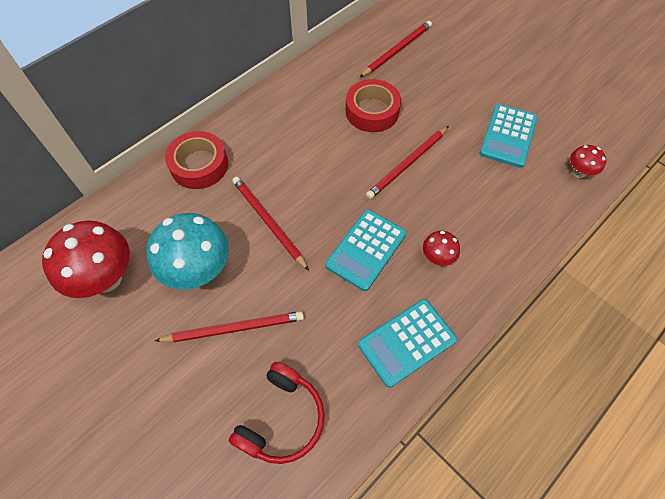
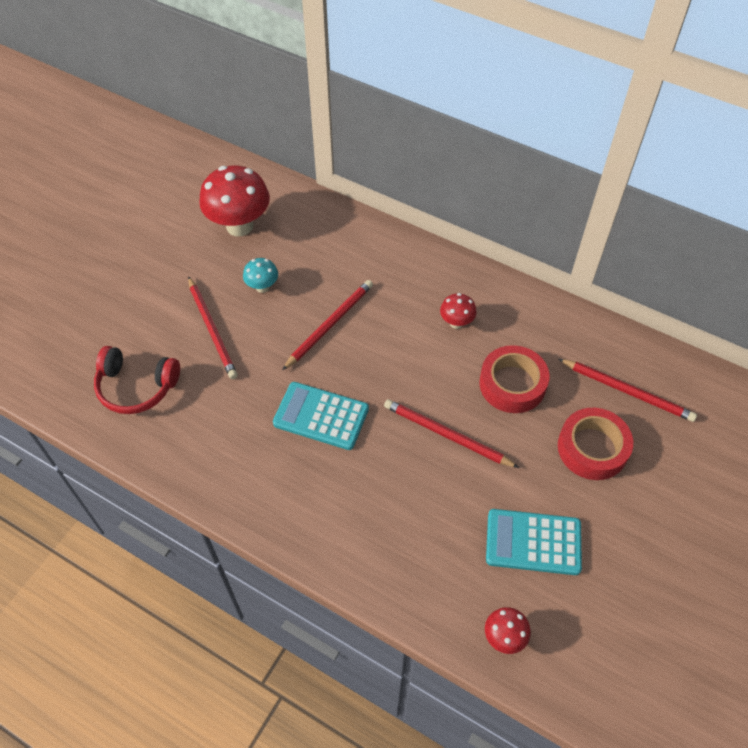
camera: 75 degrees right, 5 degrees down
turquoise mushroom [147,213,229,289] -> turquoise mushroom [243,258,278,293], size x0.49
red tape [165,131,228,189] -> red tape moved to [558,408,633,480]
turquoise calculator [358,299,457,388] -> none
red mushroom [423,231,460,266] -> red mushroom moved to [440,293,477,329]

